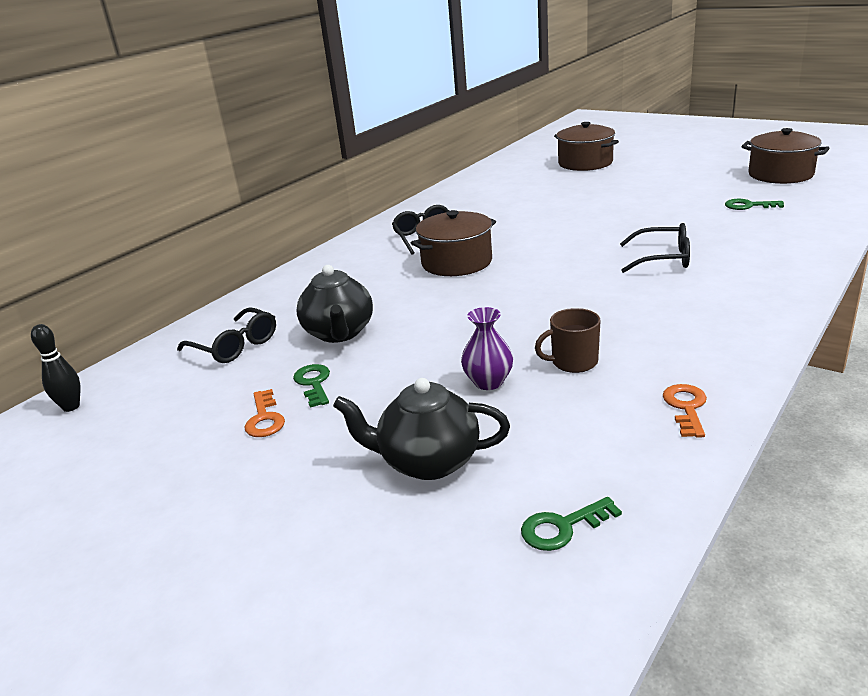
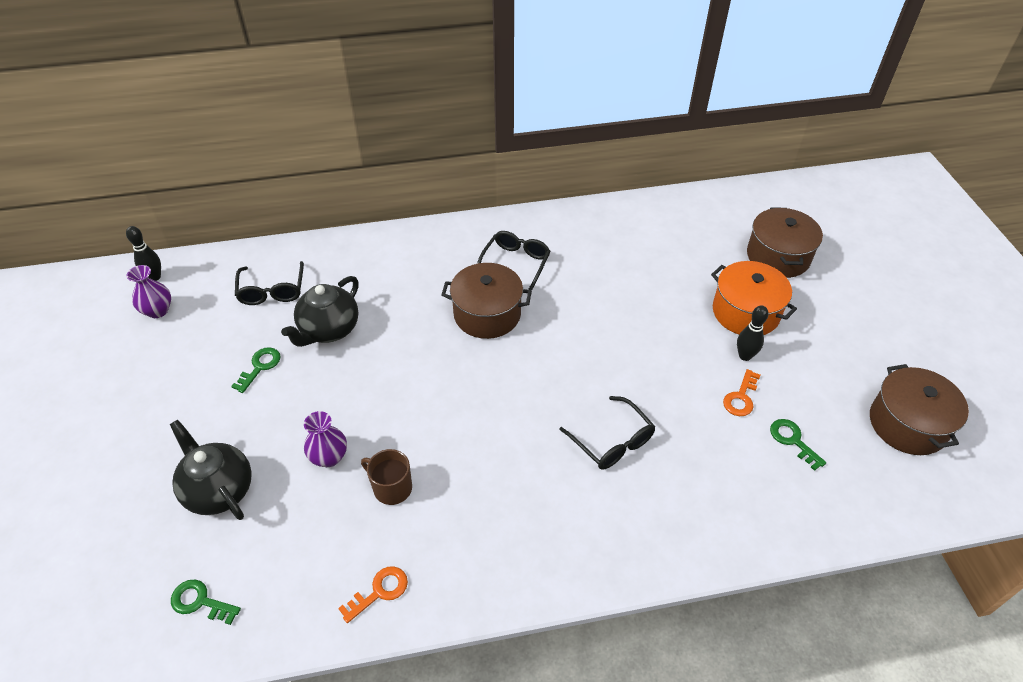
camera: 40 degrees right, 20 degrees up
orange key [244,389,285,437] -> orange key moved to [723,369,760,416]
none -> purple vase [126,265,171,318]
none -> orange pot [711,261,797,335]
none -> black bowling pin [737,305,769,361]

